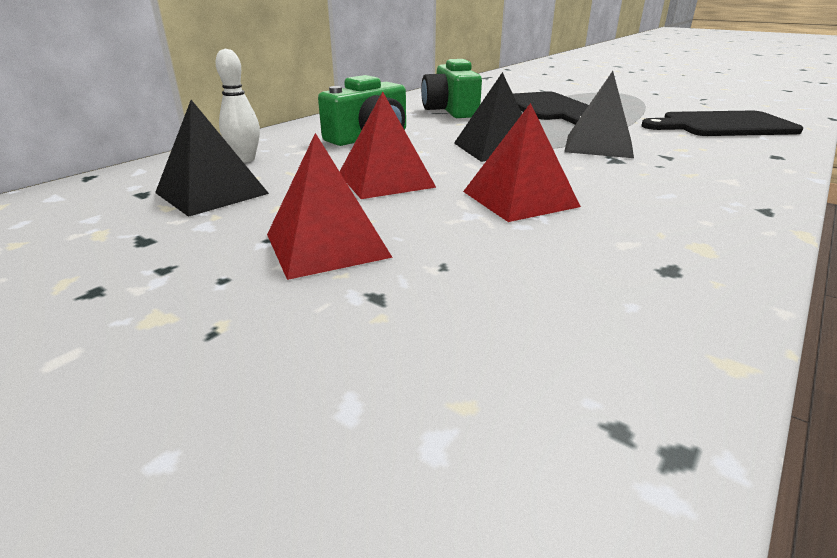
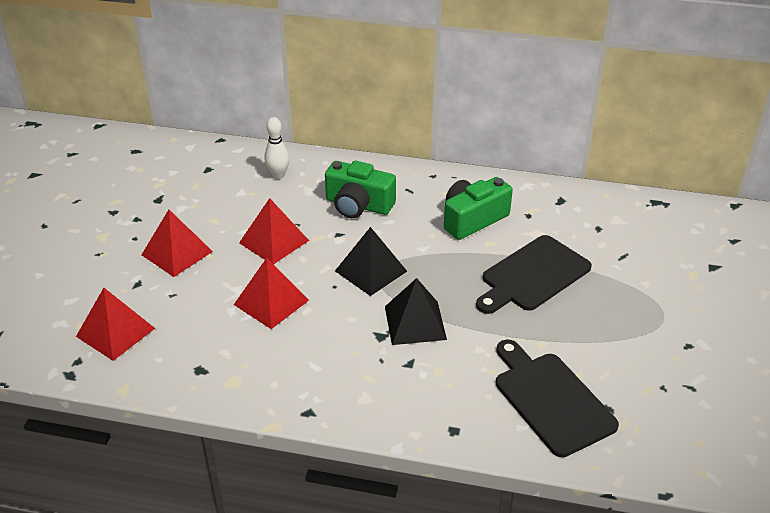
camera: 65 degrees right, 10 degrees up
black pyramid [155,100,269,217] -> none
none -> red pyramid [76,288,155,361]

